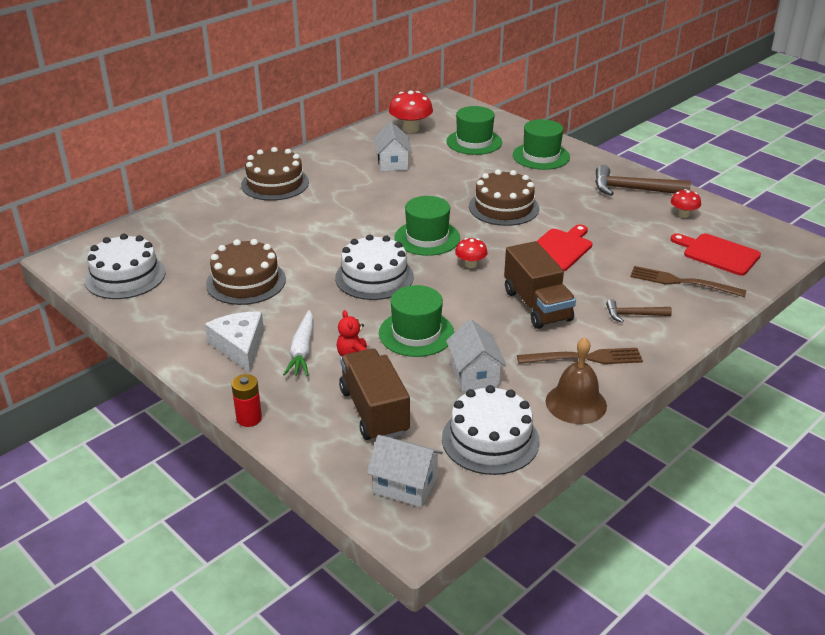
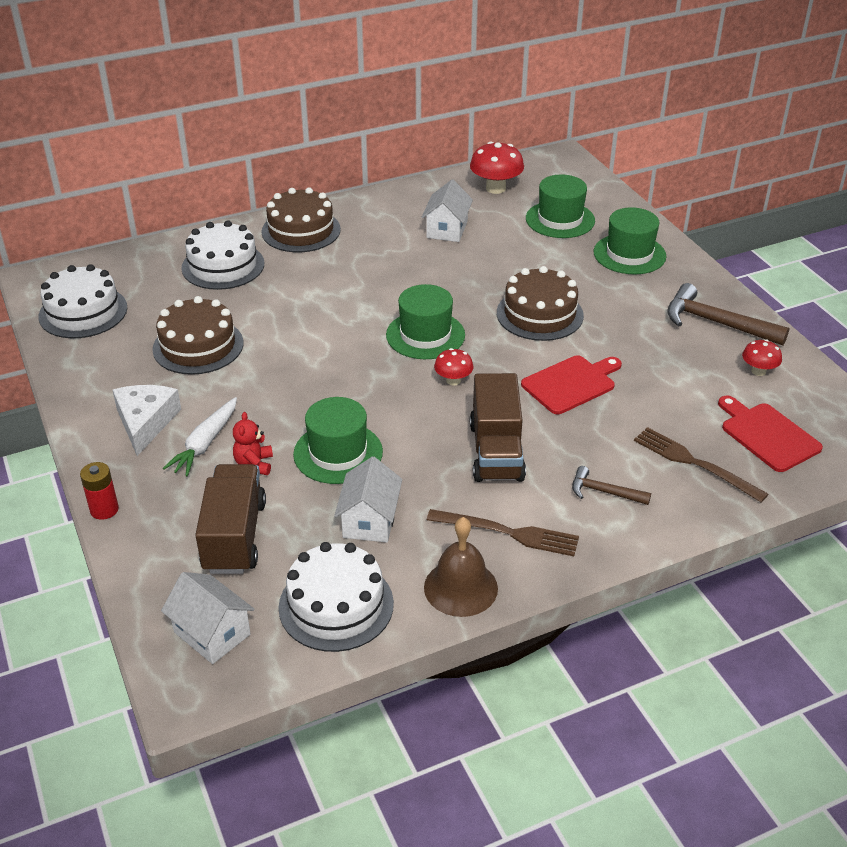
camera: 20 degrees right, 5 degrees up
white cake [335,234,414,300] -> white cake moved to [181,220,264,290]

